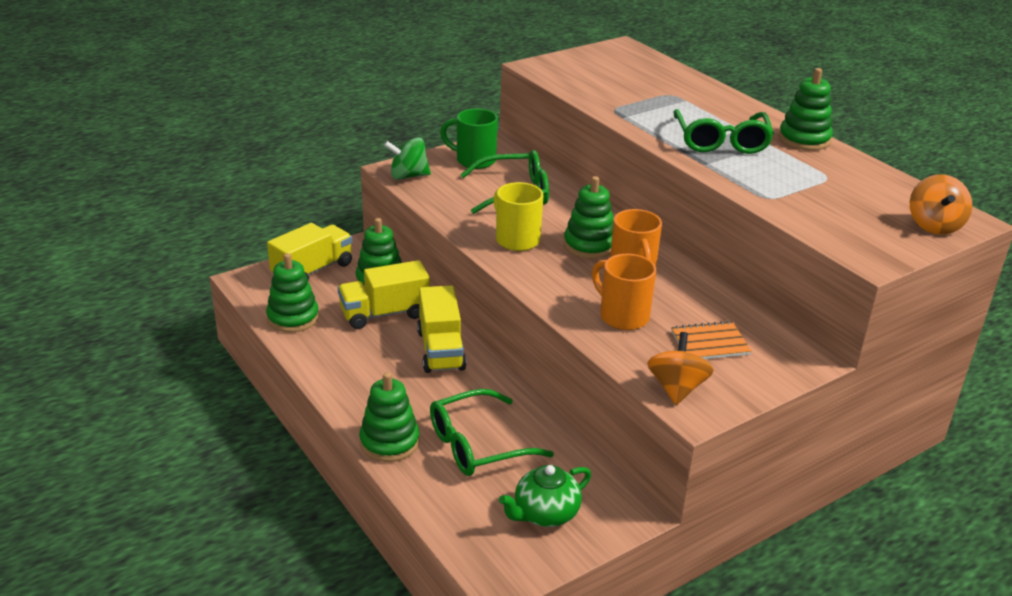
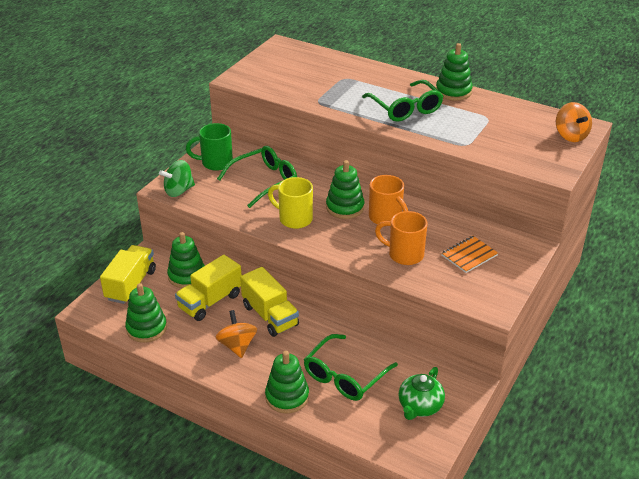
camera: 25 degrees left, 5 degrees up
orange spinning top [647,332,713,405] -> orange spinning top moved to [215,310,257,358]

